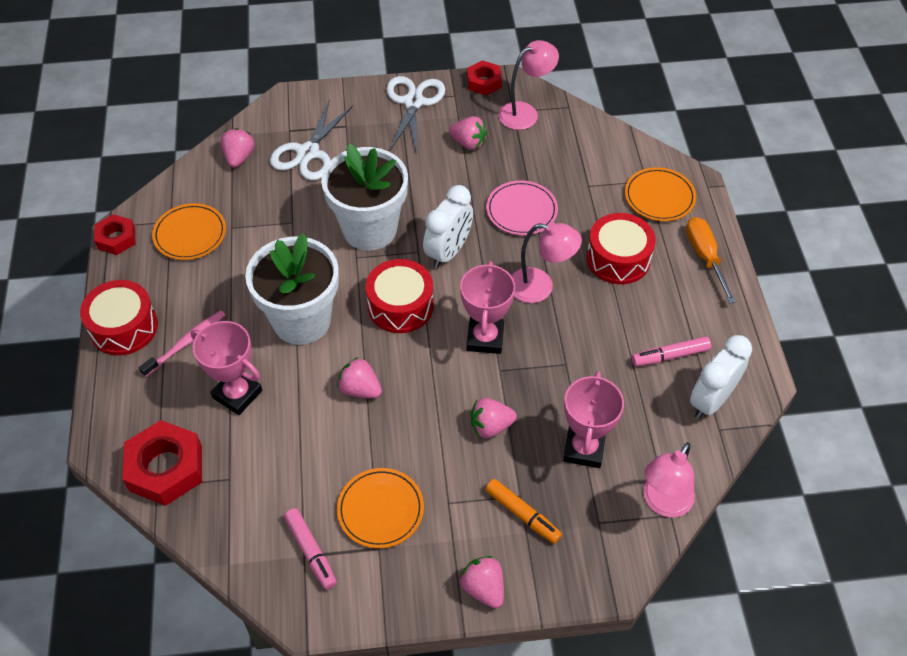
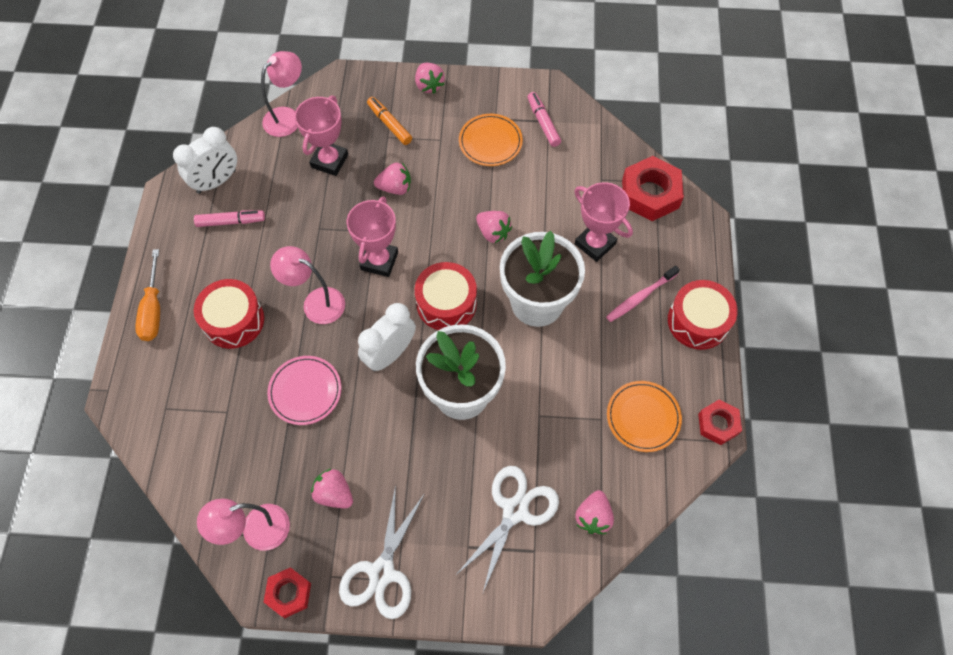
camera: 170 degrees left, 10 degrees up
orange plate [625,167,696,221] -> none

